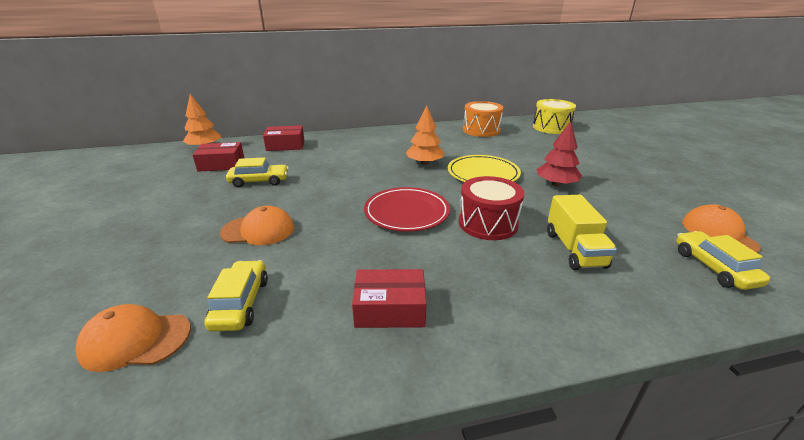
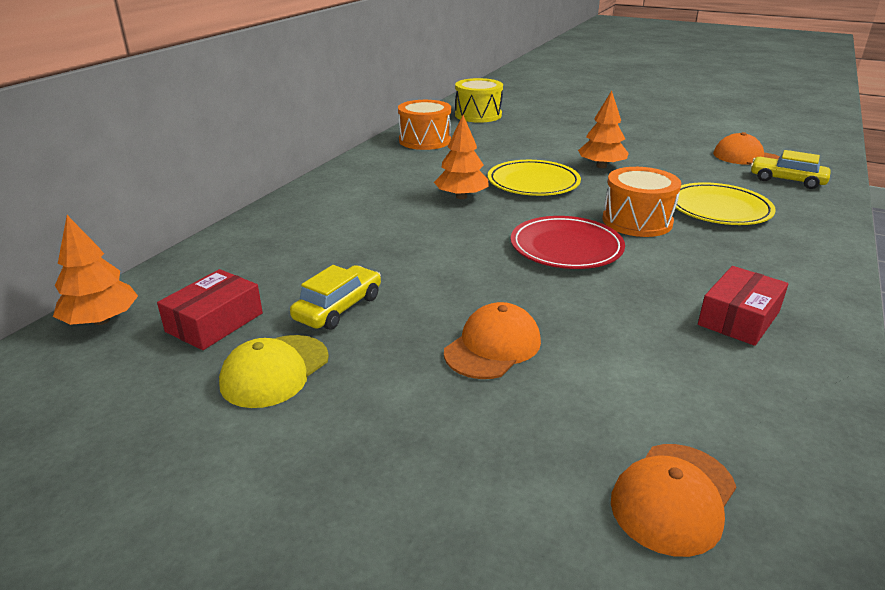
camera: 50 degrees left, 0 degrees up
yellow car [204,260,268,332] -> none
red box [263,125,304,151] -> none
red drum [459,176,524,240] -> orange drum [602,167,681,237]
red tree [537,121,582,187] -> orange tree [578,91,629,168]
yellow truck [547,195,617,270] -> yellow plate [676,182,776,225]
none -> yellow cap [219,335,329,408]

